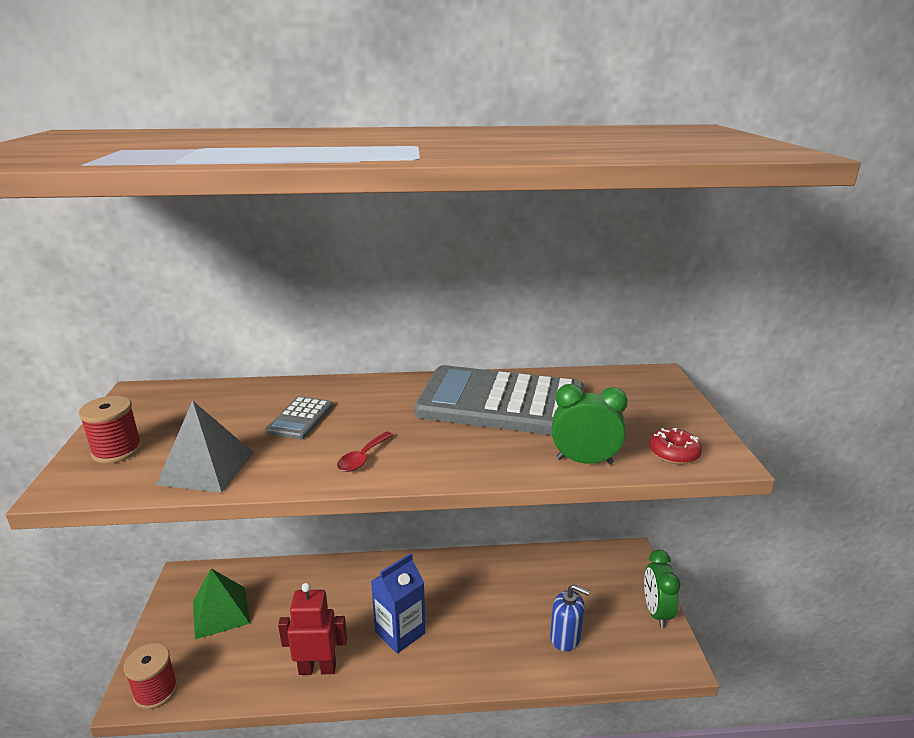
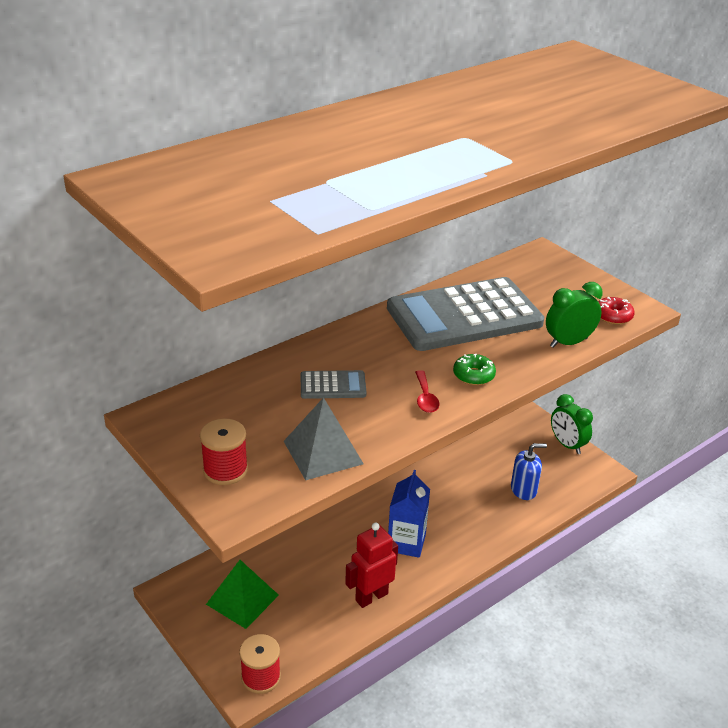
camera: 35 degrees left, 10 degrees up
grey calculator [265,396,333,440] -> grey calculator turned 75 degrees counterclockwise [301,370,366,399]
none -> green donut [453,354,496,385]

